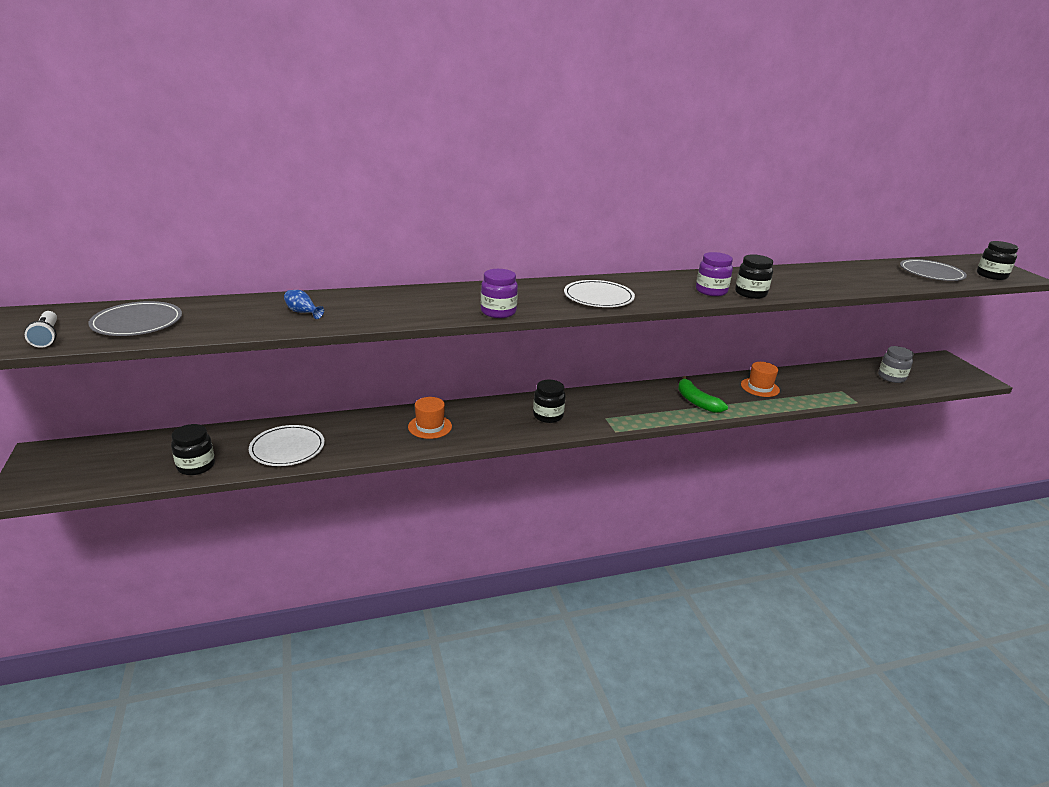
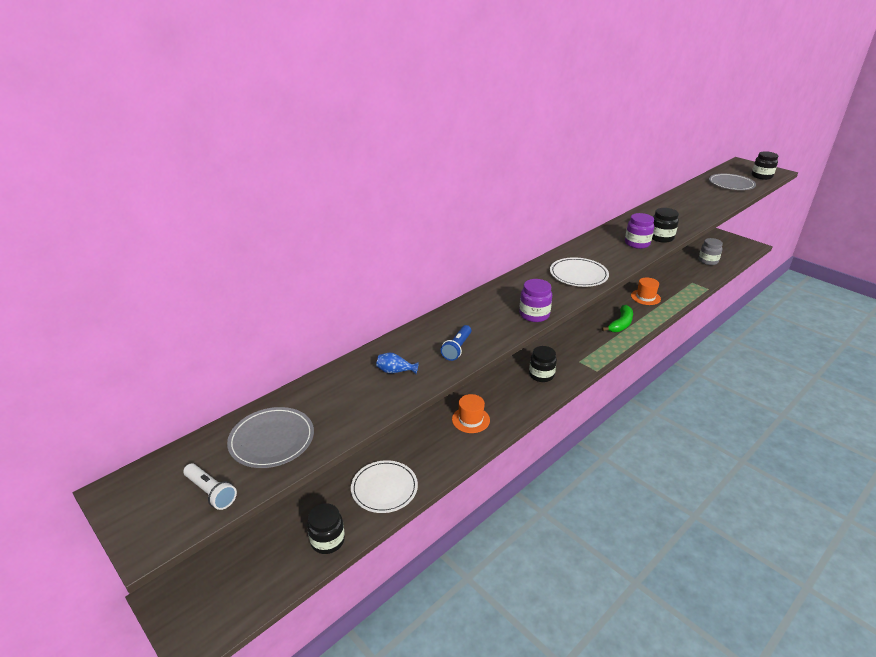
camera: 25 degrees left, 5 degrees up
green banana [678,376,728,413] -> green banana turned 90 degrees counterclockwise [602,305,633,332]
none -> blue flashlight [441,325,471,361]

